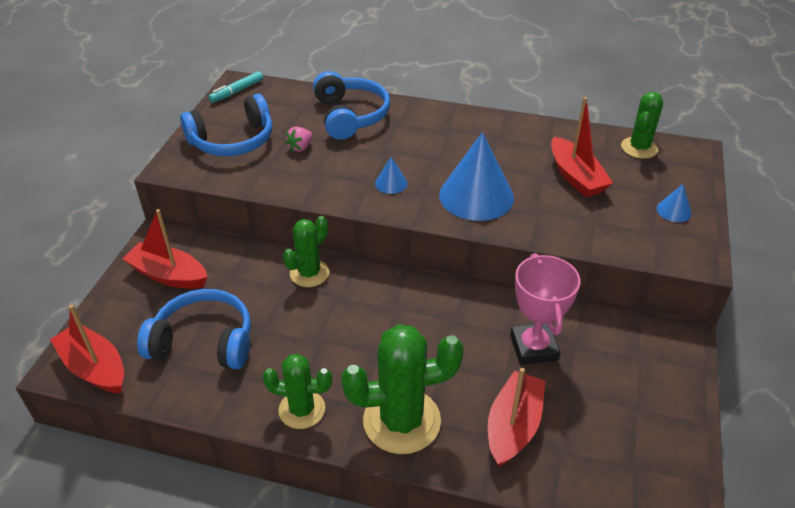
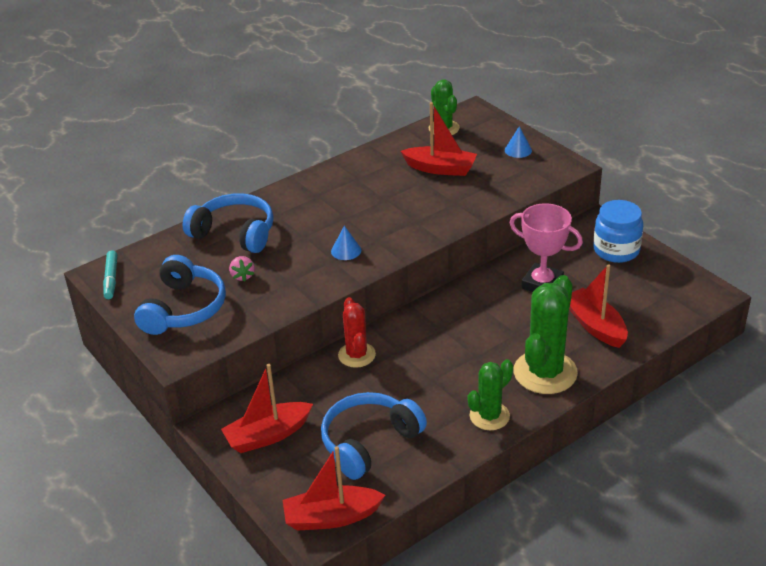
camera: 50 degrees left, 5 degrees down
green cactus [283,216,329,287] -> red cactus [338,297,376,368]
blue cone [439,132,514,221] -> none
none -> blue jar [593,200,643,263]

